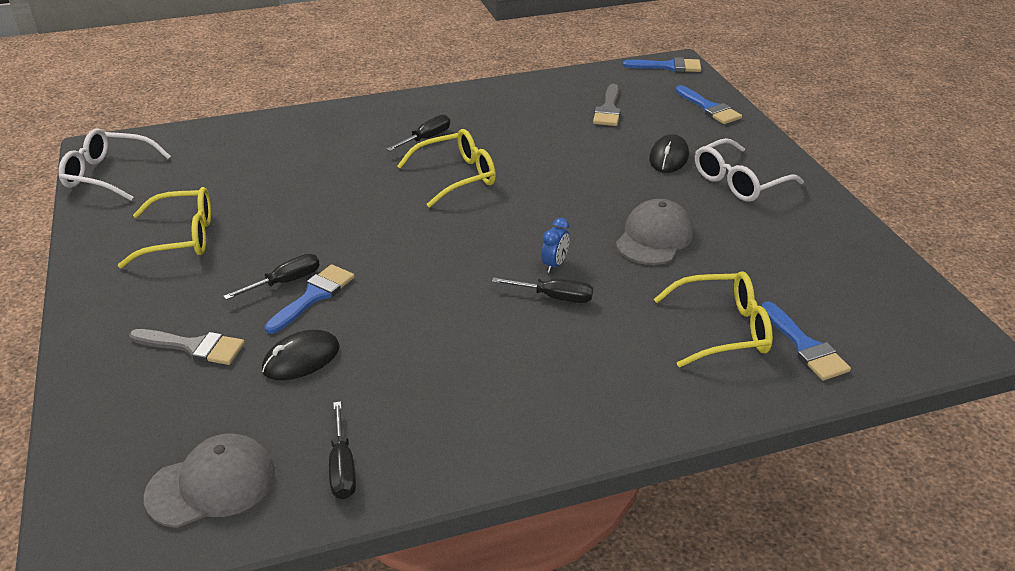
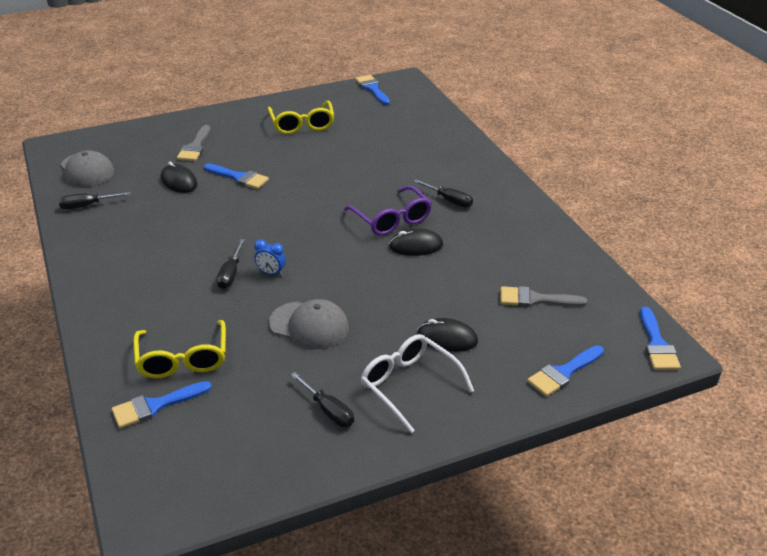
camera: 85 degrees right, 0 degrees up
white glasses [58,129,171,201] -> blue brush [355,75,390,105]
black screwdriver [224,254,320,300] -> black screwdriver moved to [291,372,354,427]
yellow glasses [397,129,496,208] -> purple glasses [344,186,432,236]
none -> black mouse [389,228,443,256]

